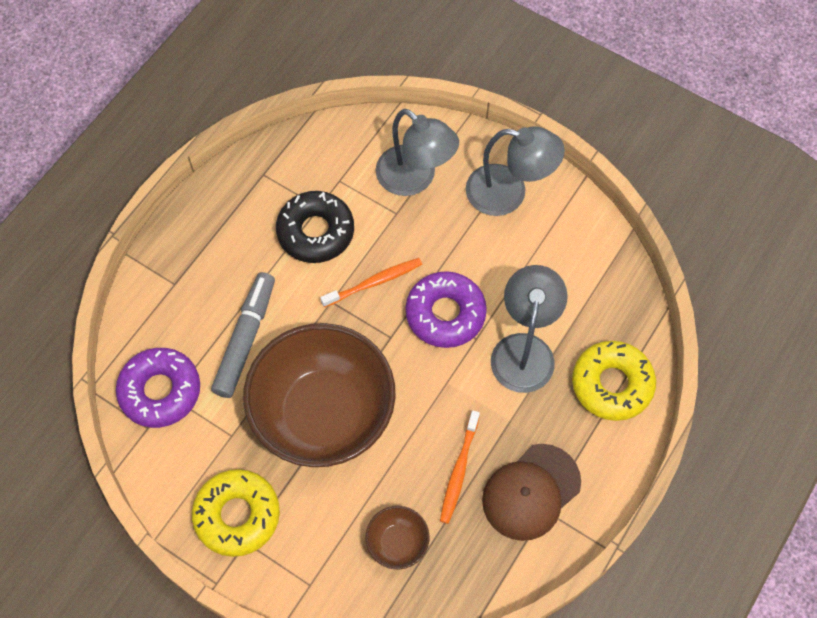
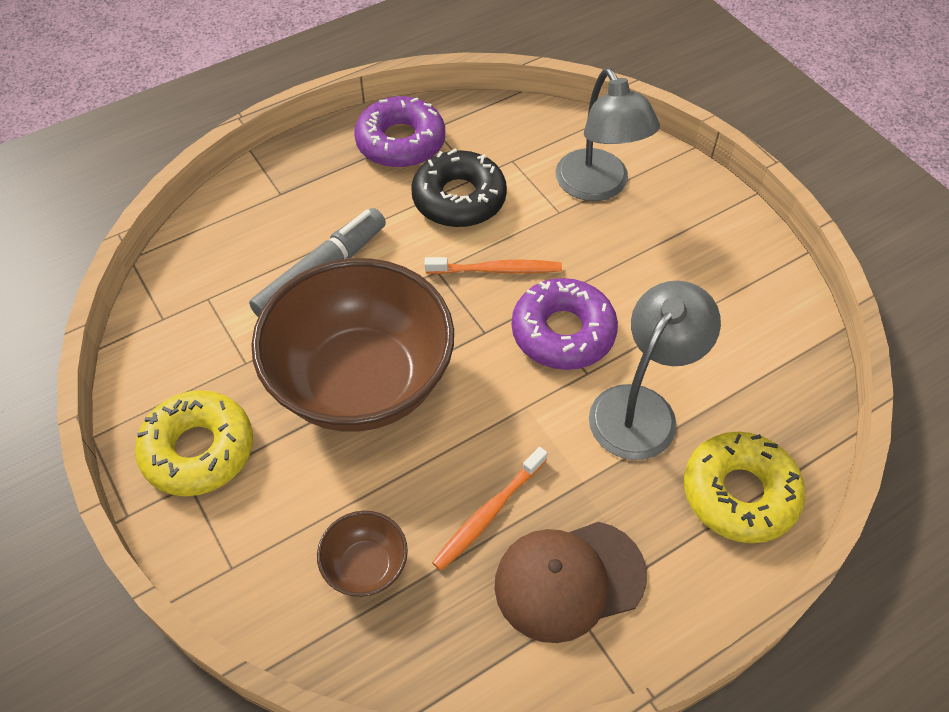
camera: 25 degrees right, 10 degrees down
purple donut [116,348,200,428] -> purple donut moved to [354,96,445,168]
grey lamp [466,126,565,216] -> none

